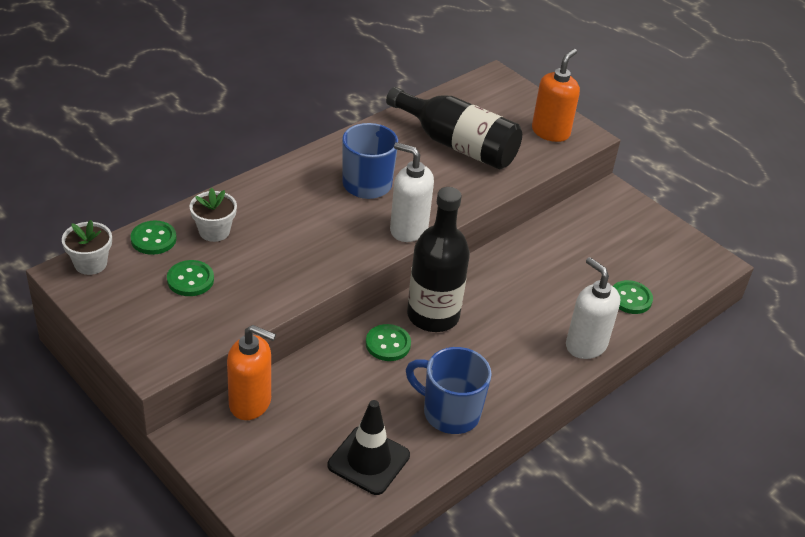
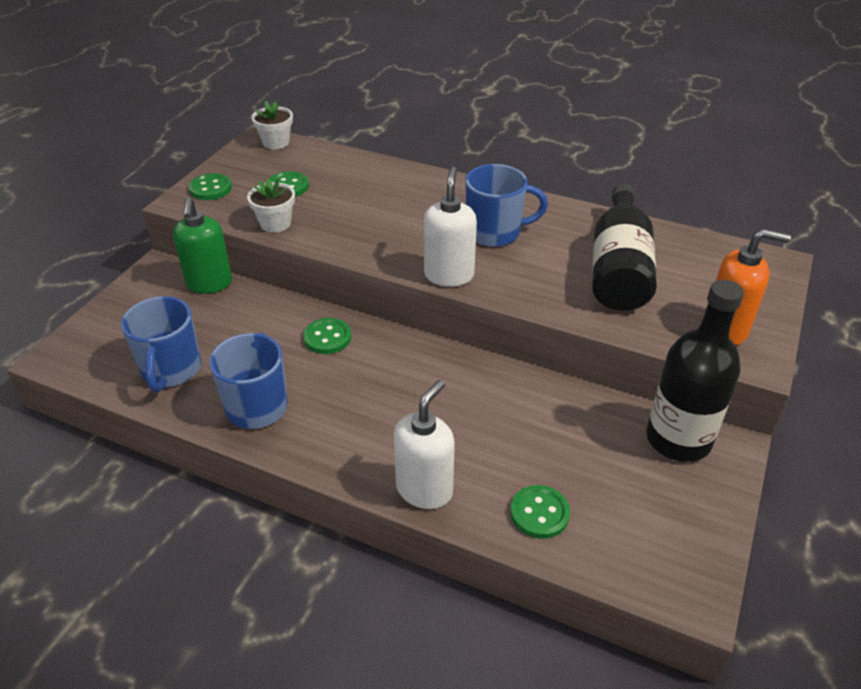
camera: 70 degrees right, 0 degrees up
green button [131,221,177,255] -> green button moved to [189,173,232,200]
white flower pot [189,187,237,242] -> white flower pot moved to [247,178,295,232]
orange soap dispenser [227,325,276,420] -> green soap dispenser [173,198,232,293]
black traffic cone [328,400,410,495] -> blue mug [121,296,201,392]
black bottle [407,187,470,332] -> black bottle moved to [646,280,744,462]

